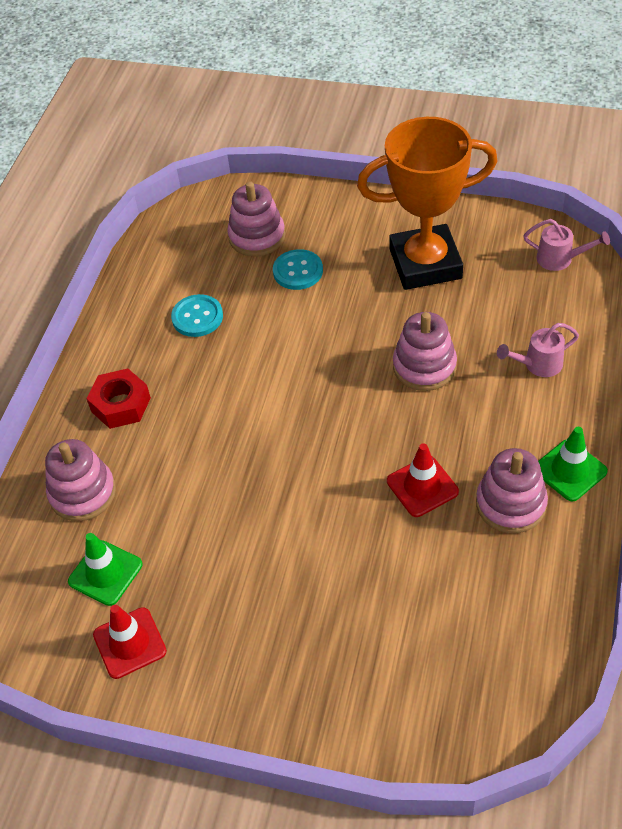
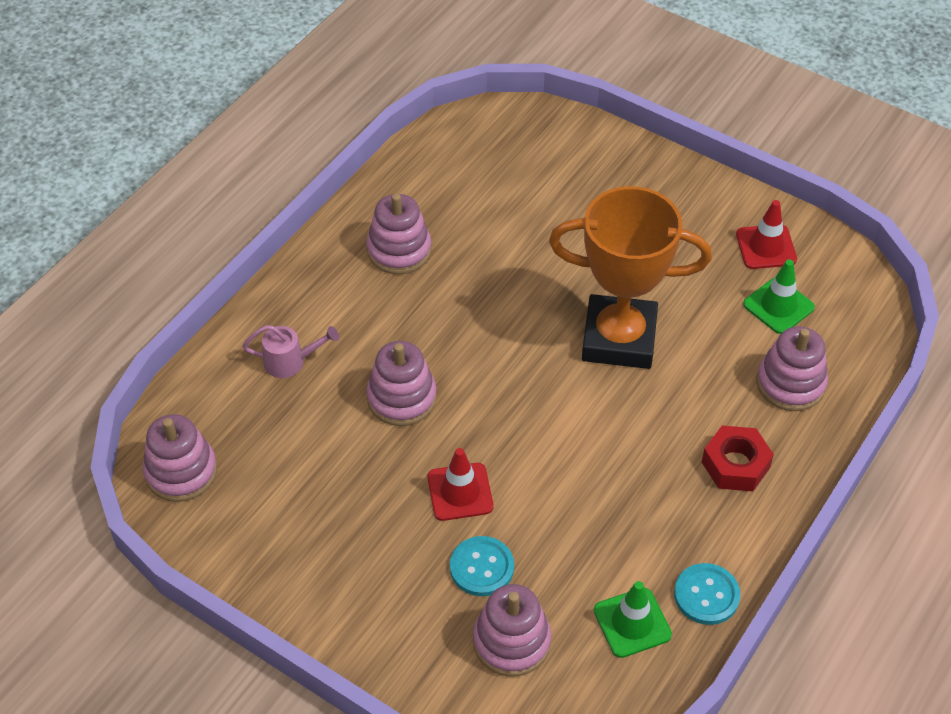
camera: 165 degrees left, 0 degrees up
turquoise button [171,294,223,337] -> turquoise button moved to [674,563,740,625]
orange trophy [357,117,498,290] -> orange trophy moved to [549,186,712,369]
red traffic cone [387,443,459,517] -> red traffic cone moved to [427,448,493,521]
pink watering can [524,219,610,271] -> pink stacking toy [143,414,217,502]
green traffic cone [538,427,608,501] -> green traffic cone moved to [594,581,672,658]

